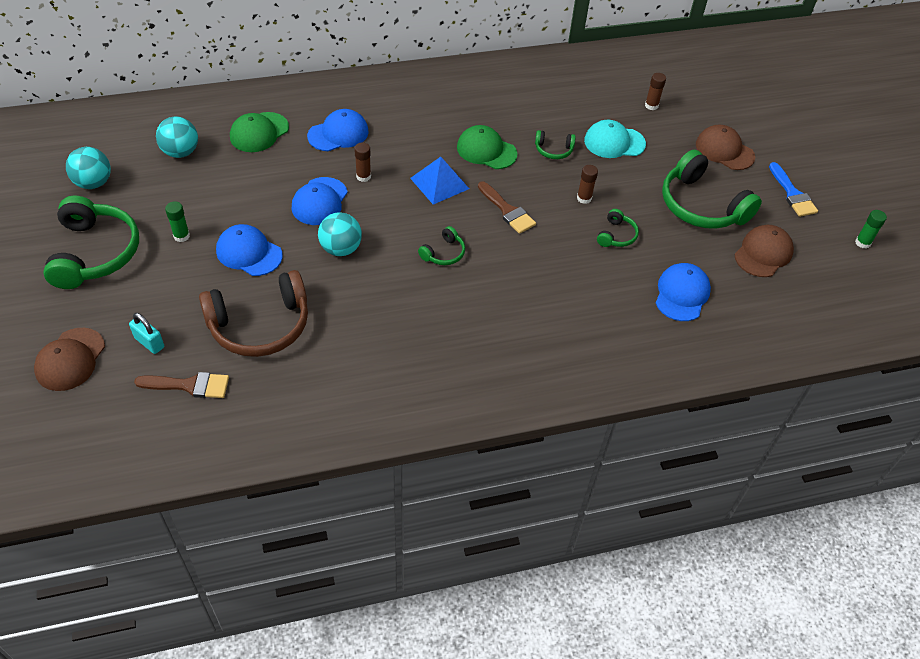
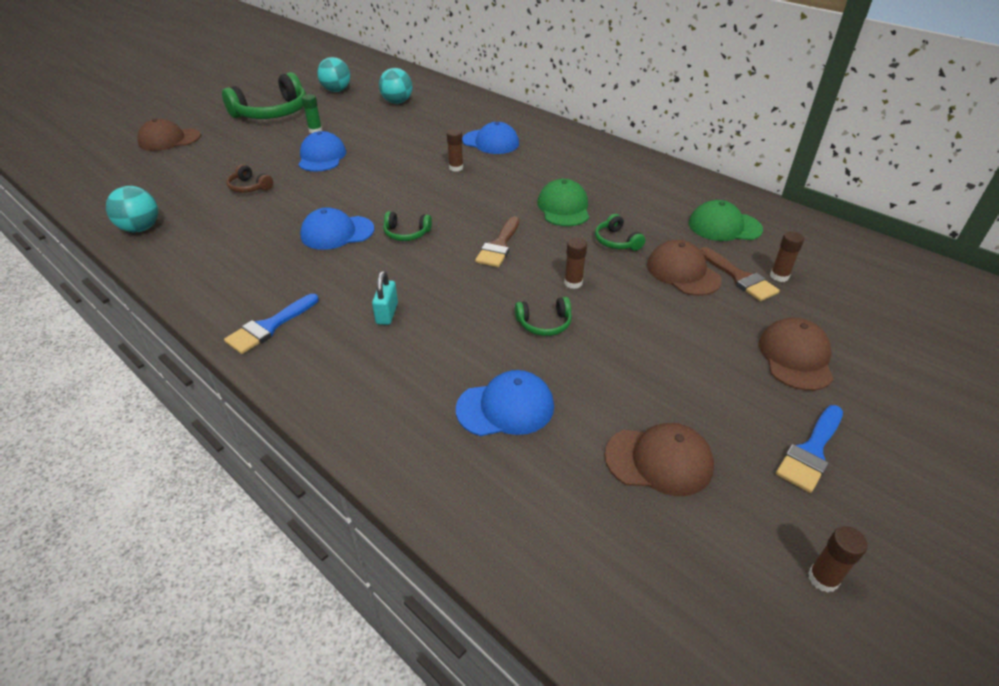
camera: 60 degrees right, 10 degrees down
turquoise padlock [129,313,164,354] -> turquoise padlock moved to [372,271,398,325]
brown brush [134,372,229,398] -> brown brush moved to [700,247,780,301]
brown headphones [199,270,308,357] -> brown headphones [226,164,273,193], size x0.46
green cap [230,112,289,152] -> green cap moved to [689,200,763,241]
blue cap [291,177,348,225] -> blue cap moved to [300,207,374,250]
turquoise ball [318,212,362,256] -> turquoise ball moved to [106,186,158,233]
blue pyramid [410,157,469,205] -> none
turquoise cap [584,120,646,158] -> brown cap [647,240,722,296]
green headphones [662,150,762,229] -> none
green glue stick [855,210,887,249] -> brown glue stick [808,526,868,593]
none -> blue brush [224,294,319,354]

